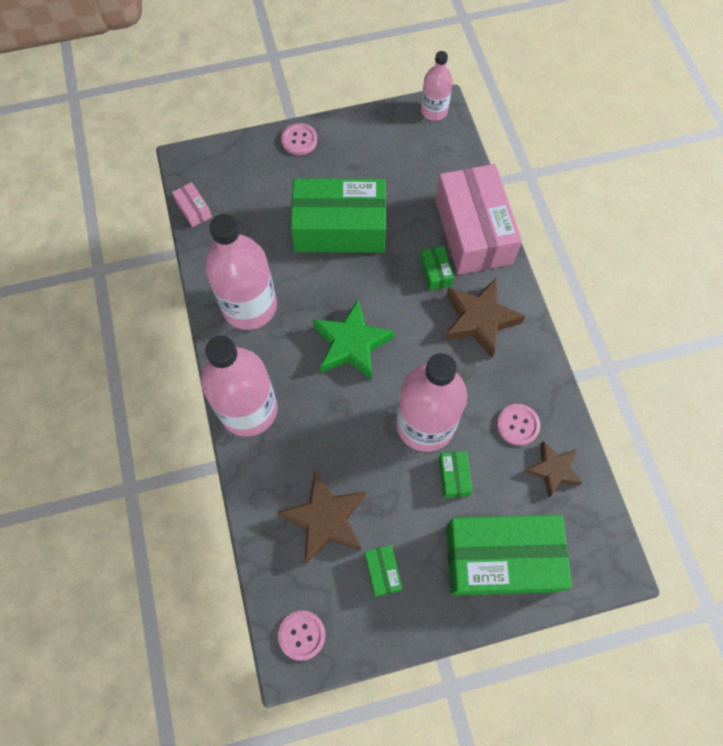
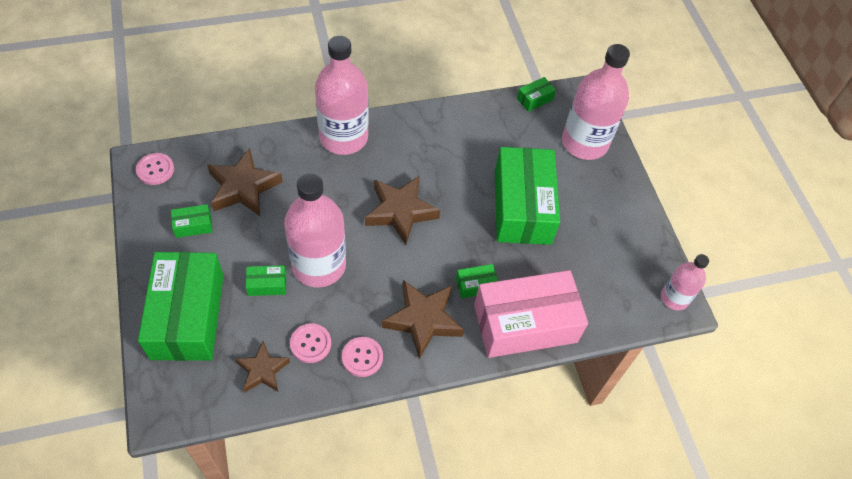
camera: 85 degrees right, 10 degrees down
pink box [172,182,212,227] -> green box [517,77,556,112]
pink bottle [205,214,277,330] -> pink bottle moved to [562,44,630,160]
pink button [281,123,317,155] -> pink button moved to [342,337,383,377]
green star [313,300,395,380] -> brown star [365,175,440,245]

